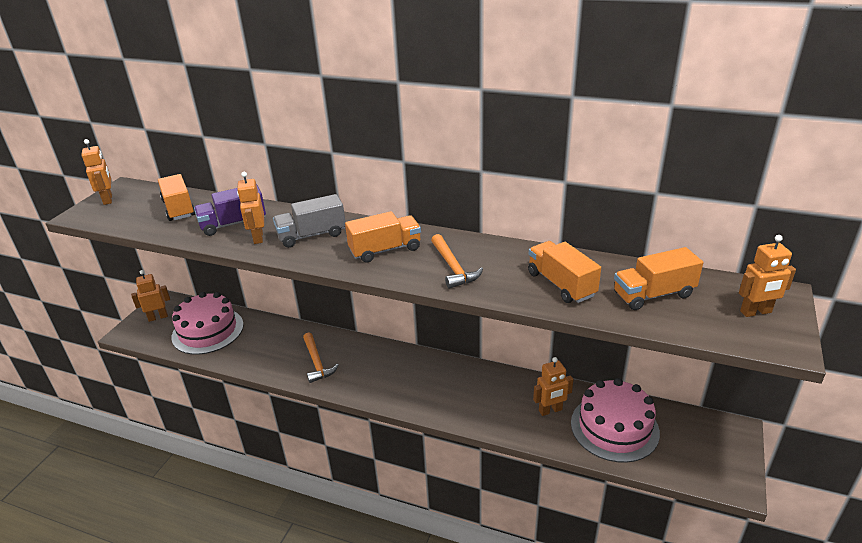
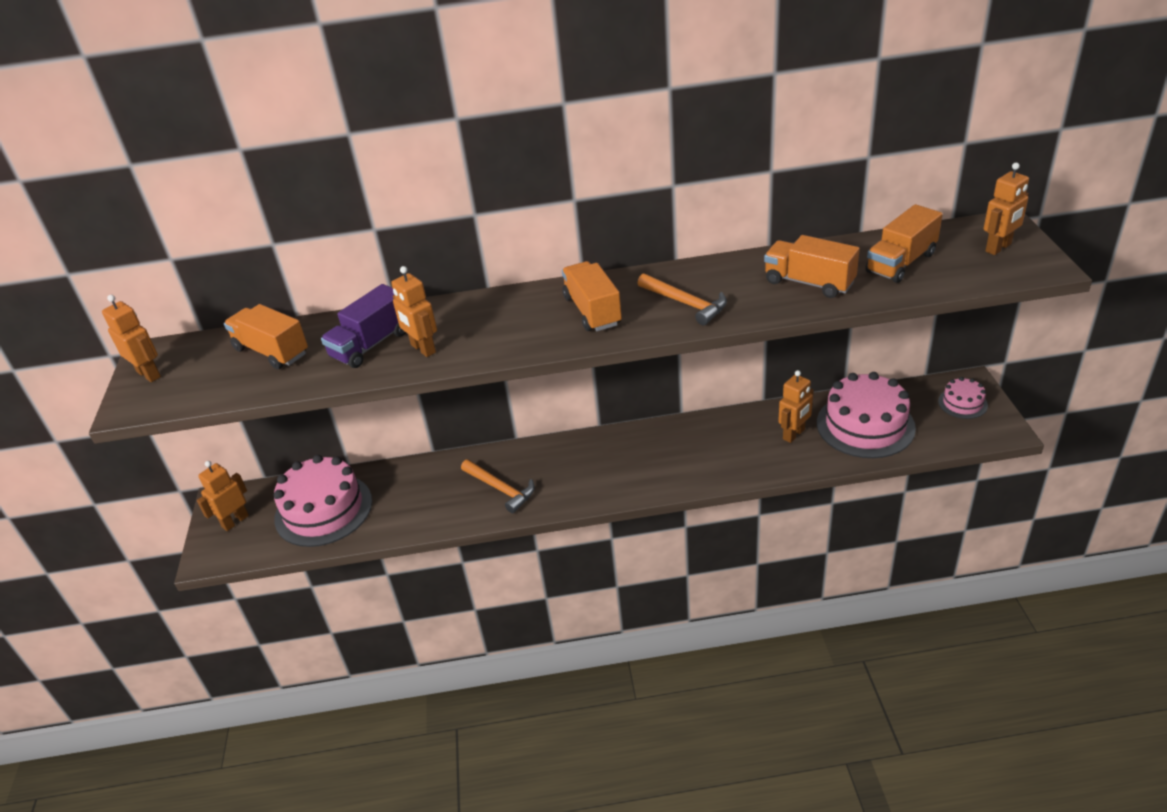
camera: 25 degrees left, 5 degrees up
grey truck [273,194,345,248] -> none
orange truck [345,211,421,263] -> orange truck turned 60 degrees counterclockwise [562,261,622,331]
none -> pink cake [938,377,988,419]

